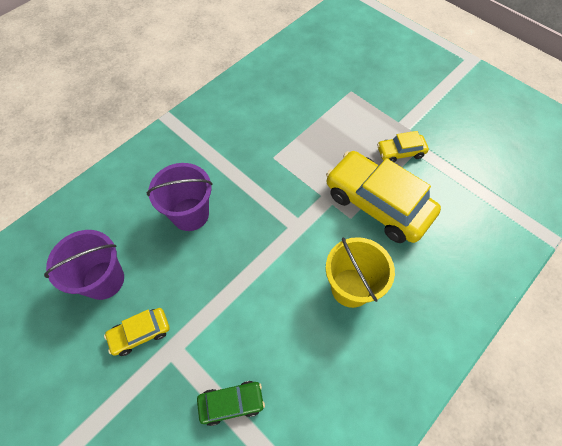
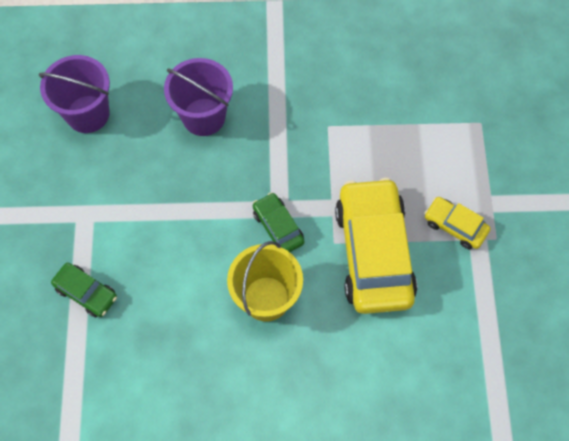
camera: 45 degrees right, 5 degrees up
yellow car [104,308,170,356] -> none
none -> green car [253,193,305,252]

